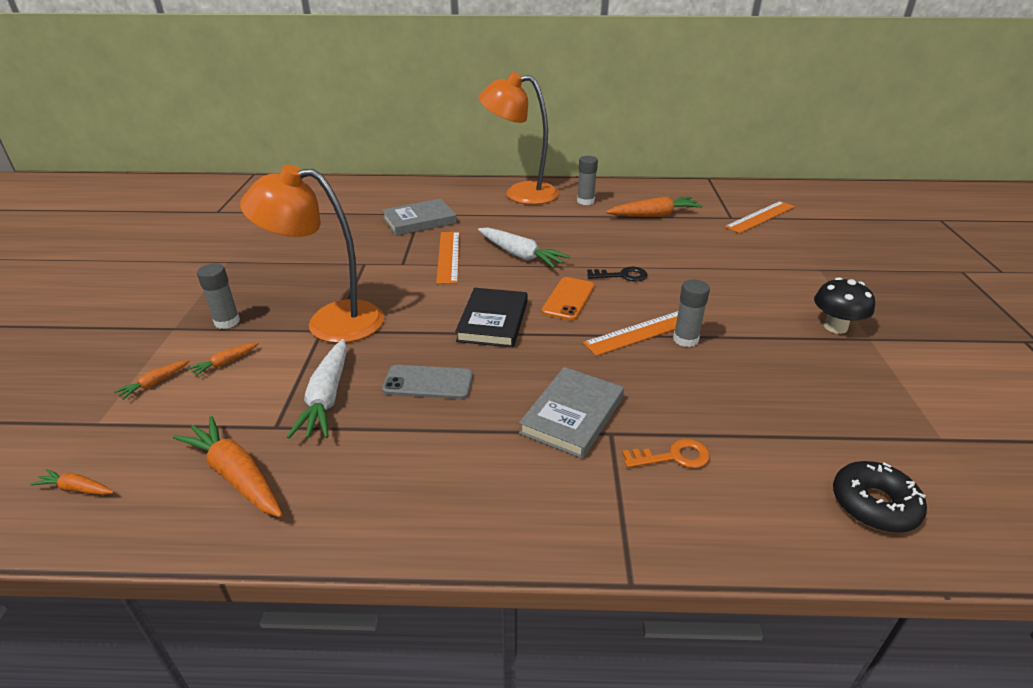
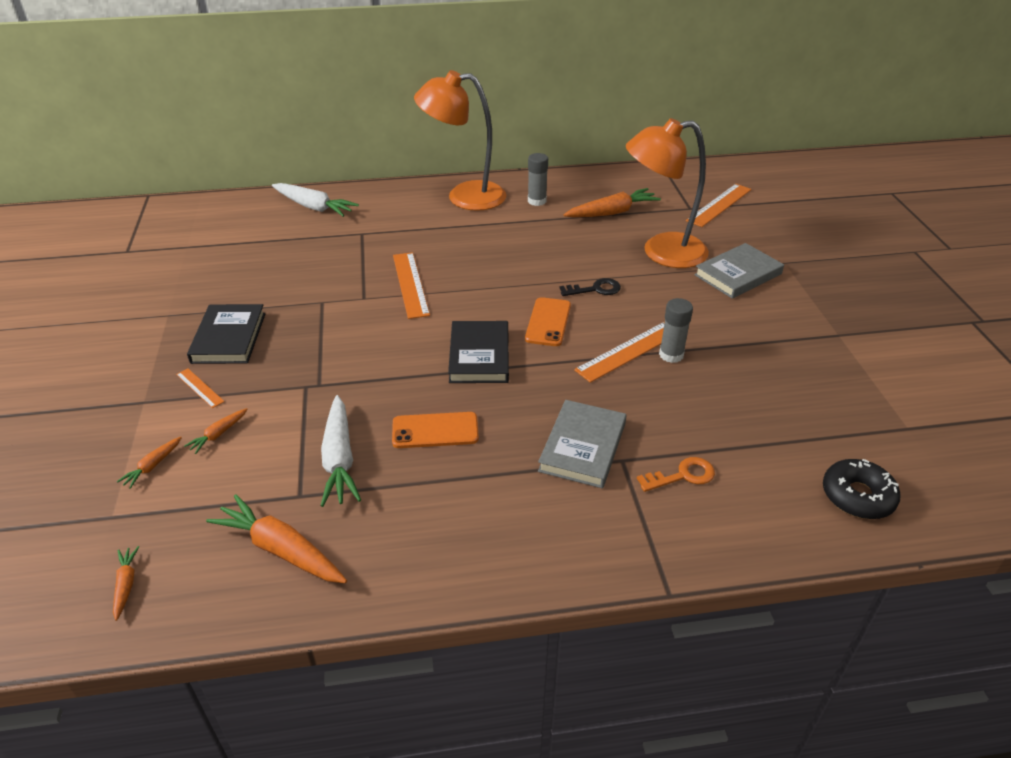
camera: 10 degrees left, 5 degrees up
orange carrot [30,469,114,495] -> orange carrot turned 75 degrees clockwise [113,546,139,621]
grey glue stick [197,264,240,329] -> orange ruler [176,368,224,408]
orange lamp [240,164,384,343] -> orange lamp moved to [626,118,709,268]
grey book [382,198,457,236] -> grey book moved to [694,243,784,298]
grey phone [382,365,473,399] -> orange phone [392,412,479,448]
white carrot [478,228,570,268] -> white carrot moved to [272,183,359,217]
black mushroom [814,277,875,334] -> none
none -> black book [187,304,266,364]

